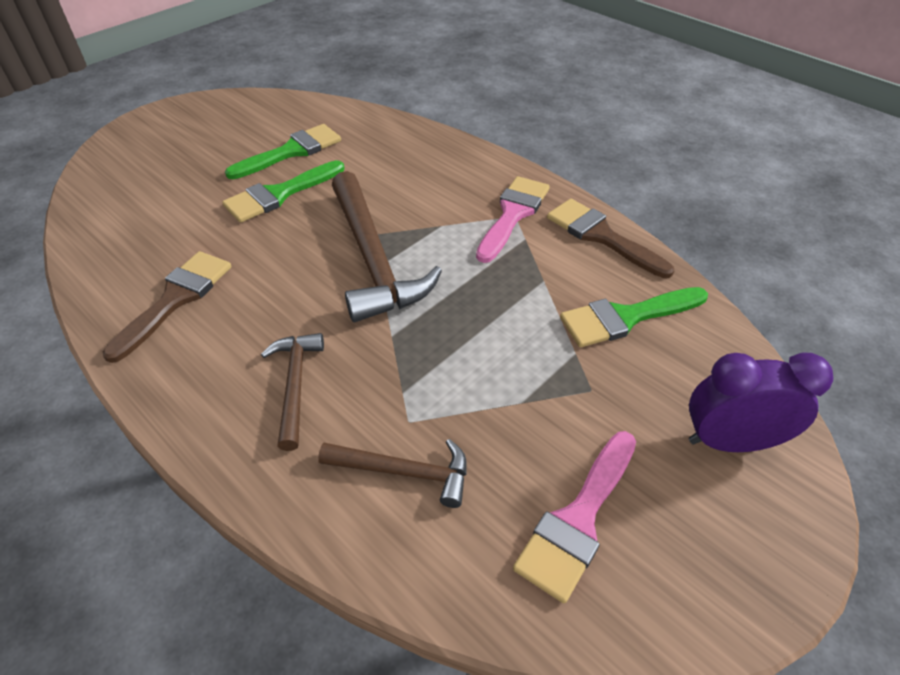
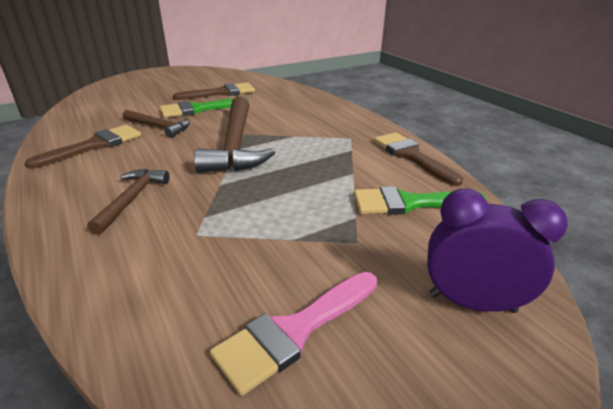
camera: 15 degrees right, 15 degrees down
green brush [225,124,341,179] -> brown brush [173,82,255,100]
brown hammer [318,439,467,508] -> brown hammer moved to [123,110,190,138]
pink brush [476,176,550,263] -> none

